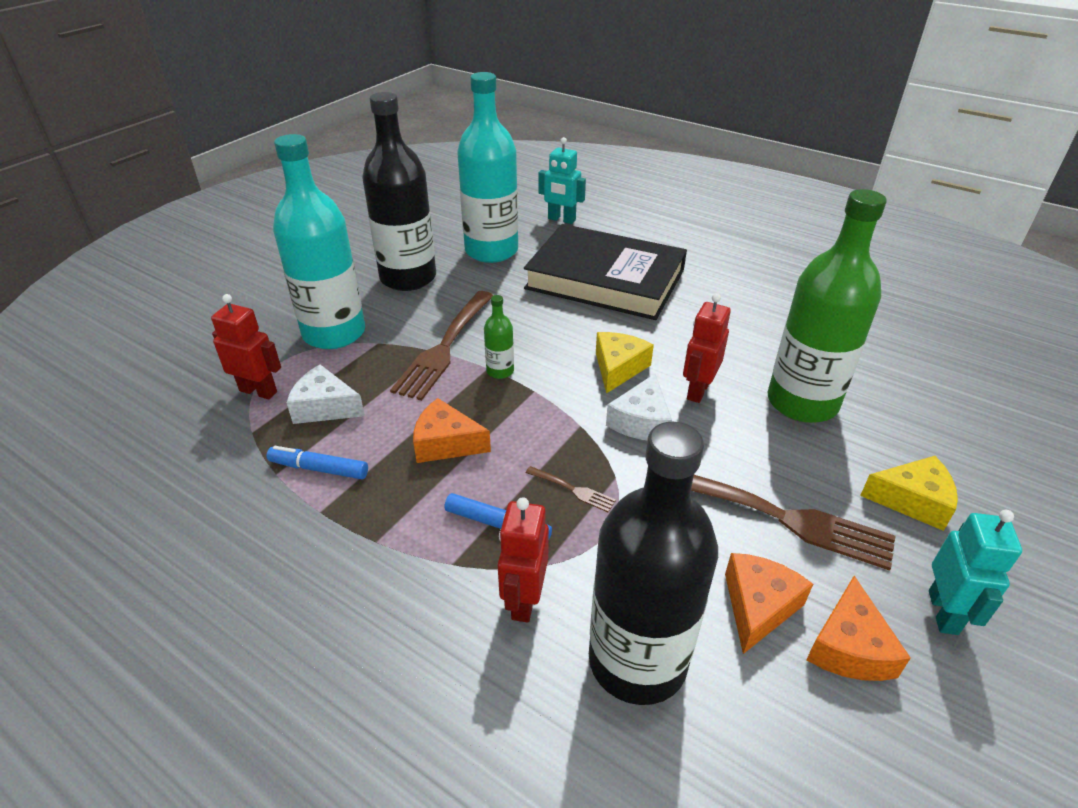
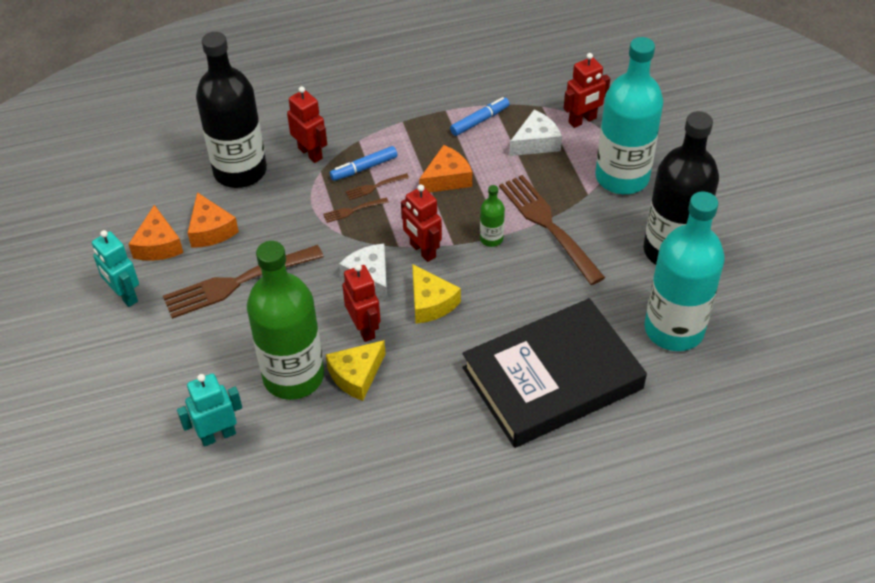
camera: 130 degrees right, 10 degrees up
turquoise robot [539,137,586,224] -> turquoise robot moved to [177,373,242,447]
orange cheese [806,576,911,681] -> orange cheese turned 150 degrees counterclockwise [128,205,183,261]
yellow cheese [860,456,958,531] -> yellow cheese moved to [326,340,386,401]
none -> brown fork [345,173,409,200]
none -> red robot [401,185,442,262]

